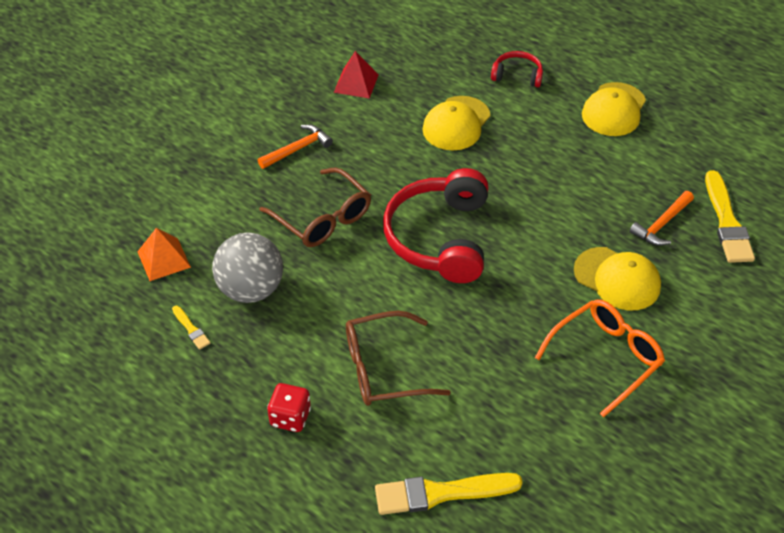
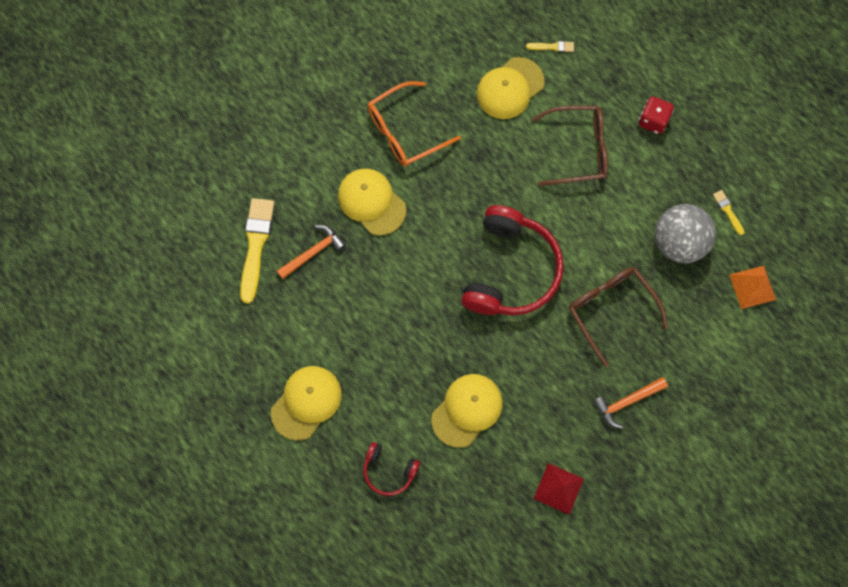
camera: 170 degrees left, 25 degrees up
yellow brush [375,473,523,515] -> yellow brush [526,41,574,52], size x0.47
none -> yellow cap [477,57,544,119]

